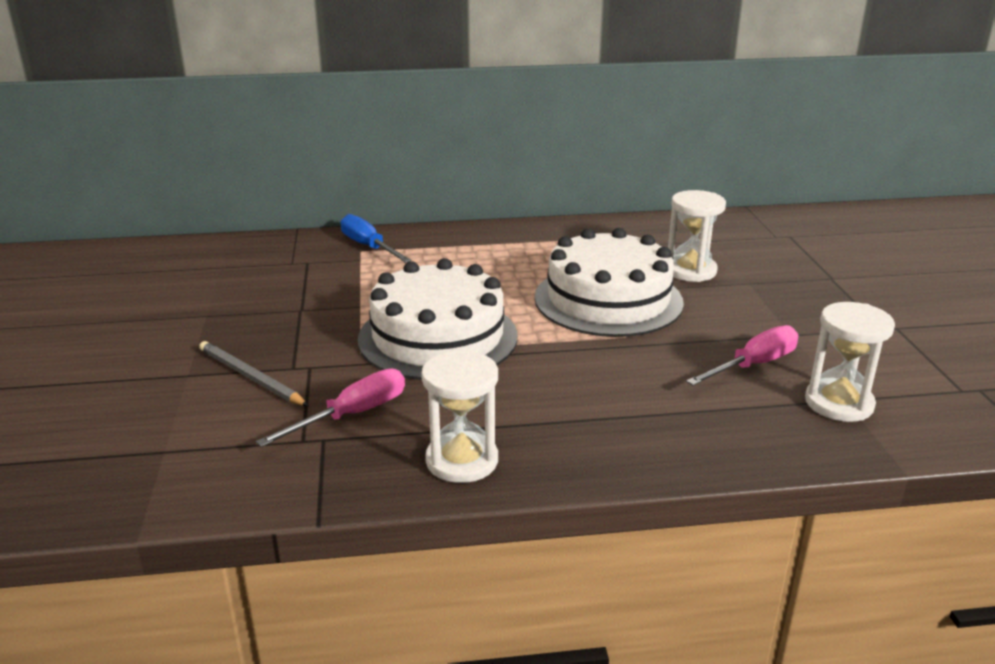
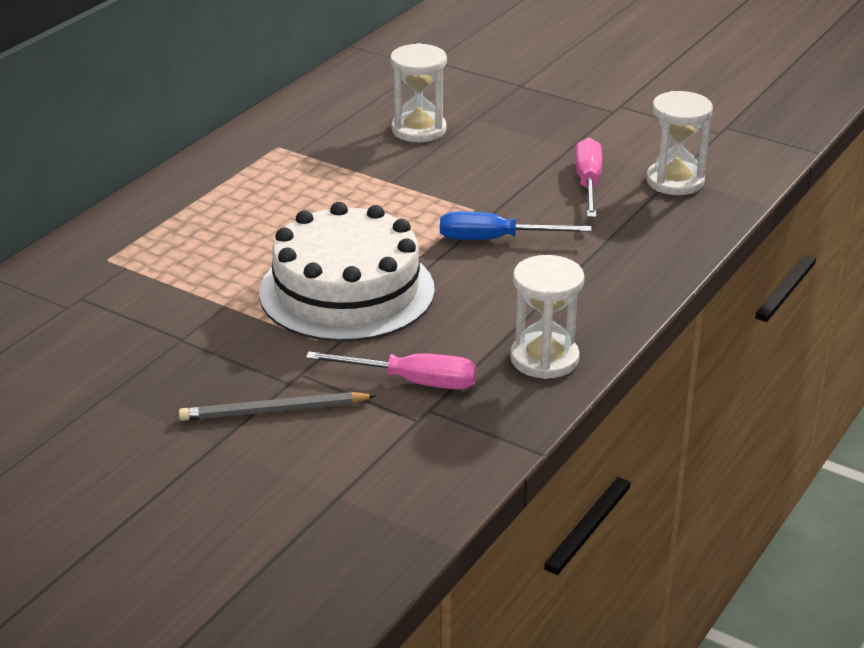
camera: 50 degrees left, 5 degrees up
pink screwdriver [256,368,405,447] -> pink screwdriver turned 105 degrees clockwise [306,352,476,390]
blue screwdriver [340,214,412,263] -> blue screwdriver moved to [440,211,592,240]
white cake [534,228,684,337] -> none

